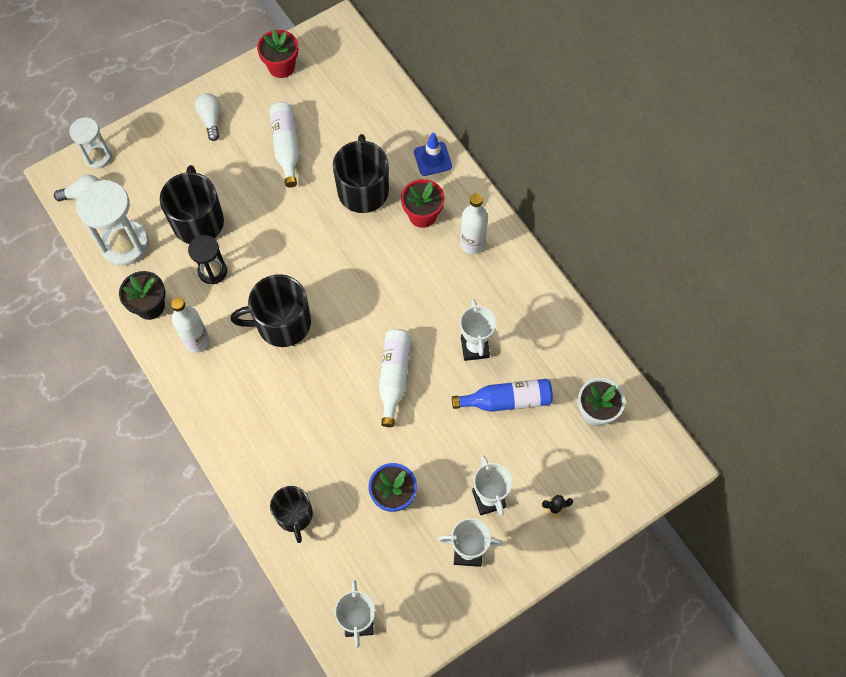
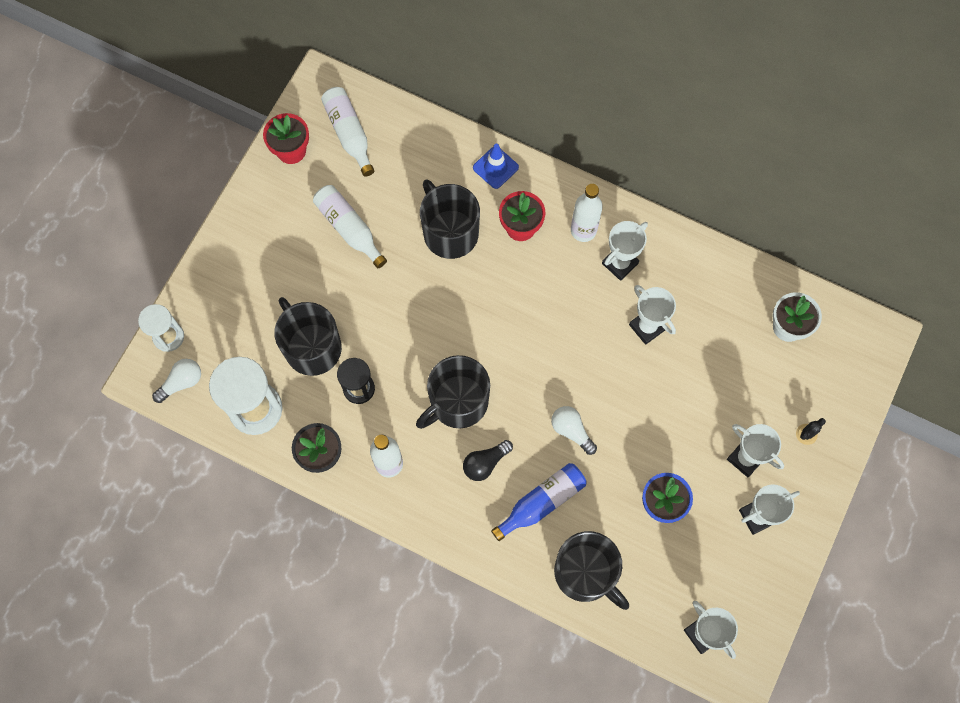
camera: 30 degrees left, 5 degrees up
white light bulb [195,93,221,141] -> white light bulb moved to [551,406,597,455]
black mug [270,486,313,543] -> black mug [554,531,629,610], size x1.55
white bottle [379,329,411,427] -> white bottle moved to [321,87,374,177]
blue bottle [452,379,553,412] -> blue bottle moved to [491,463,587,541]
none -> black light bulb [463,440,513,481]
none -> white trophy [602,221,648,281]

